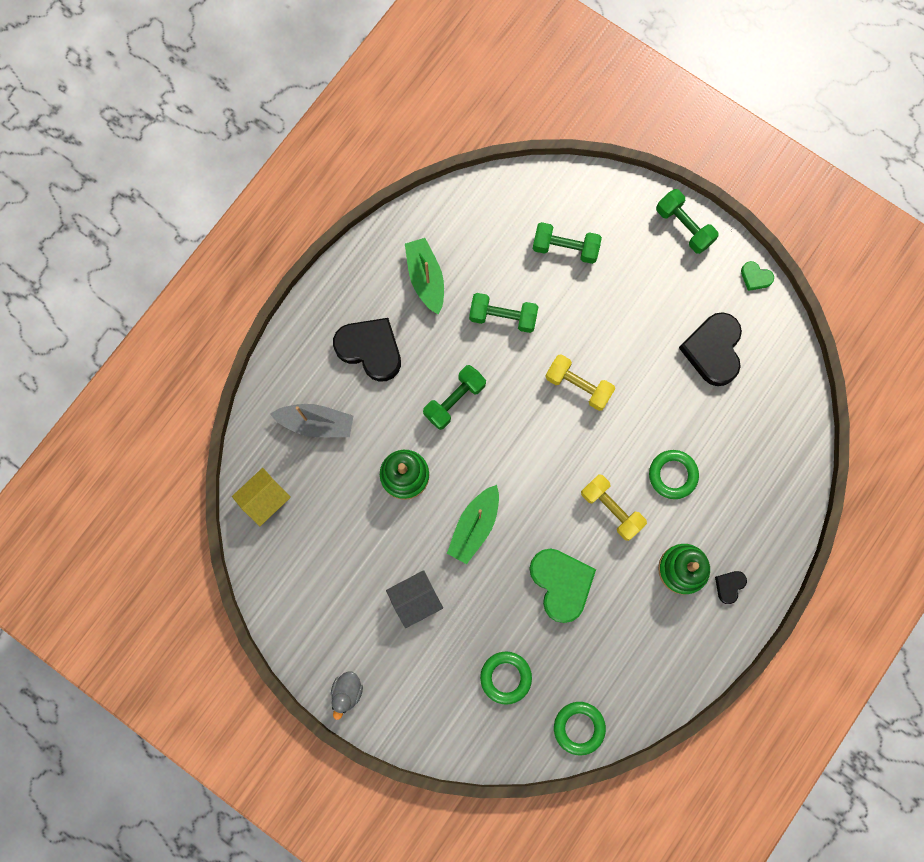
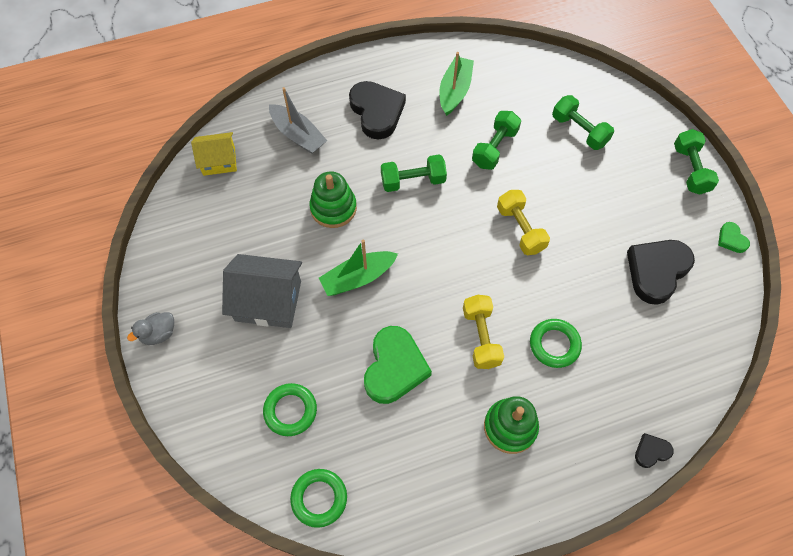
camera: 35 degrees right, 15 degrees down
grey house [386,570,443,628] -> grey house [222,254,302,328], size x1.57
green dumbbell [469,293,538,333] -> green dumbbell turned 75 degrees clockwise [472,111,521,170]
black heart [715,571,747,604] -> black heart moved to [635,433,674,468]

